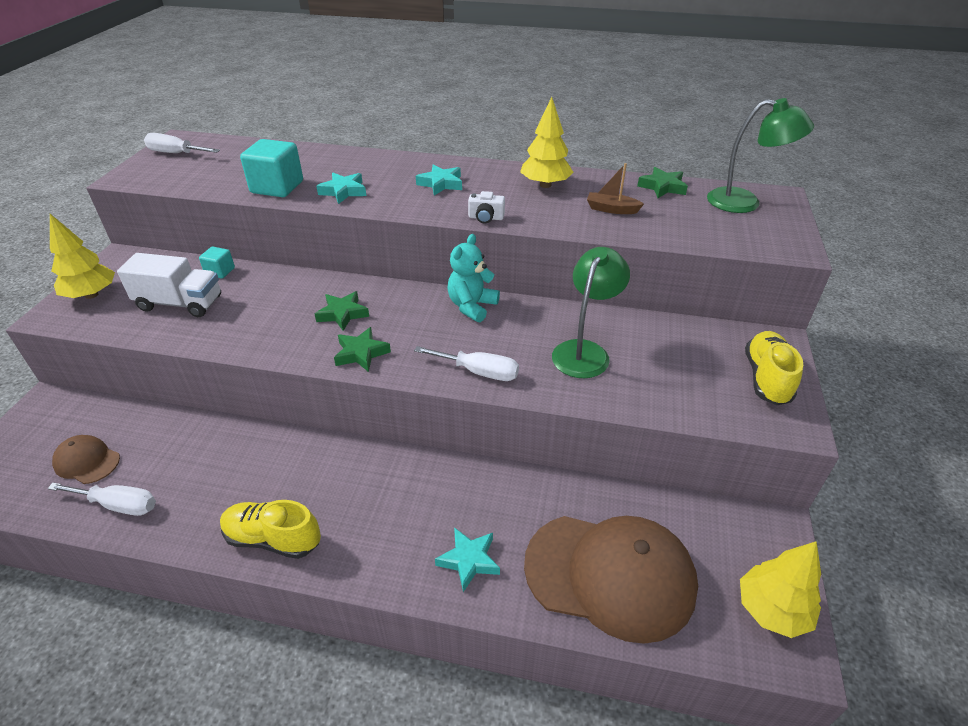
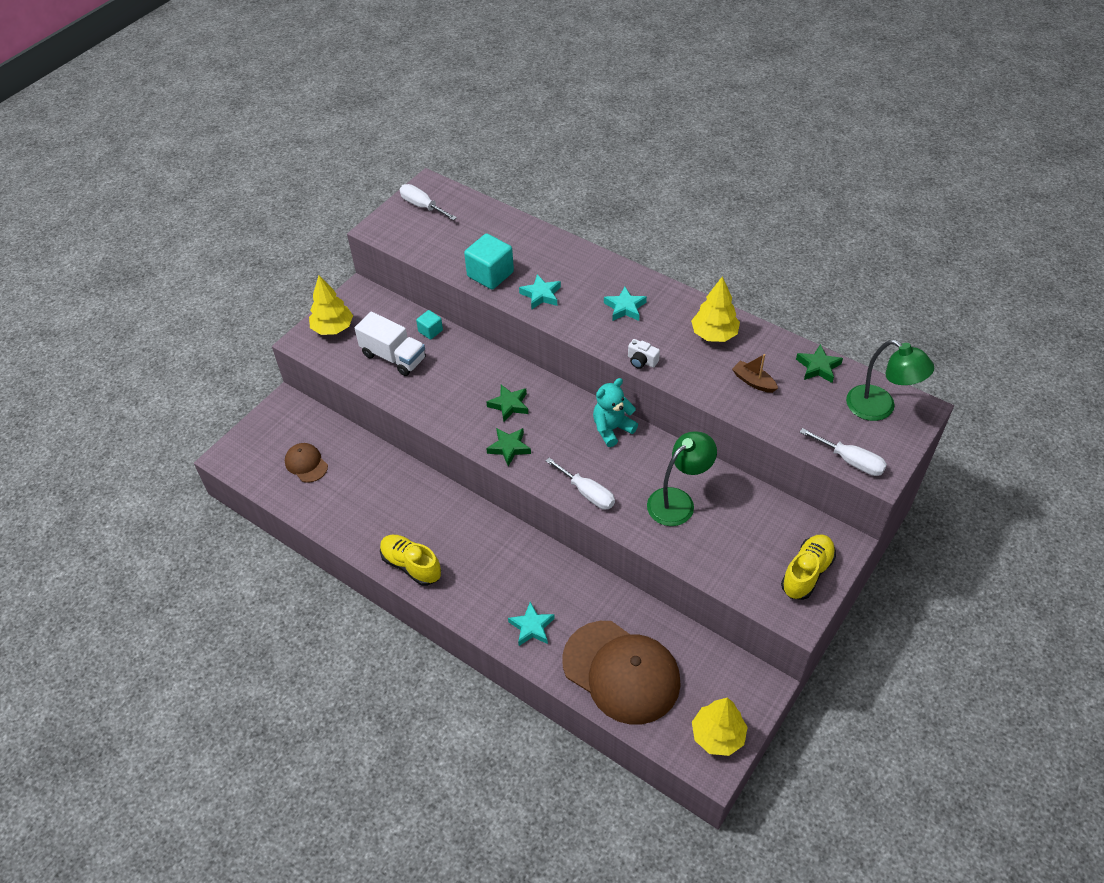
camera: 25 degrees right, 10 degrees up
white screwdriver [47,483,156,516] -> white screwdriver moved to [800,428,887,476]

